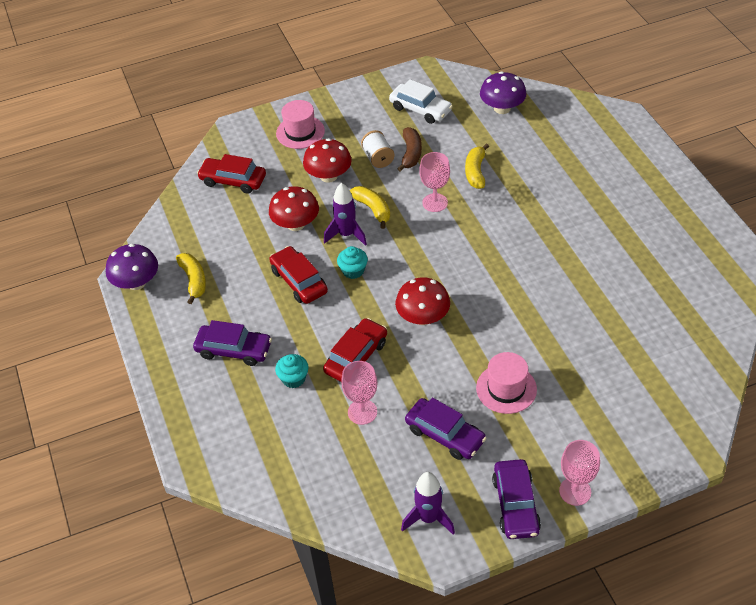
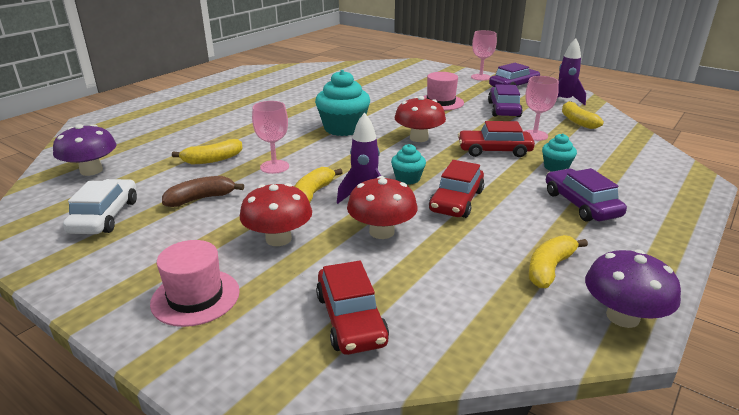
camera: 125 degrees left, 20 degrees down
white spool [361,130,394,168] -> none
none -> turquoise cupcake [315,70,370,136]
none -> yellow banana [562,101,604,129]

